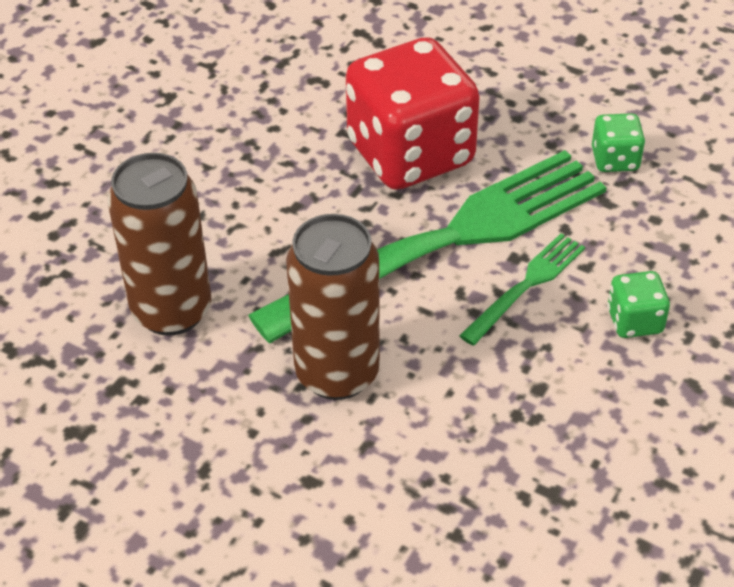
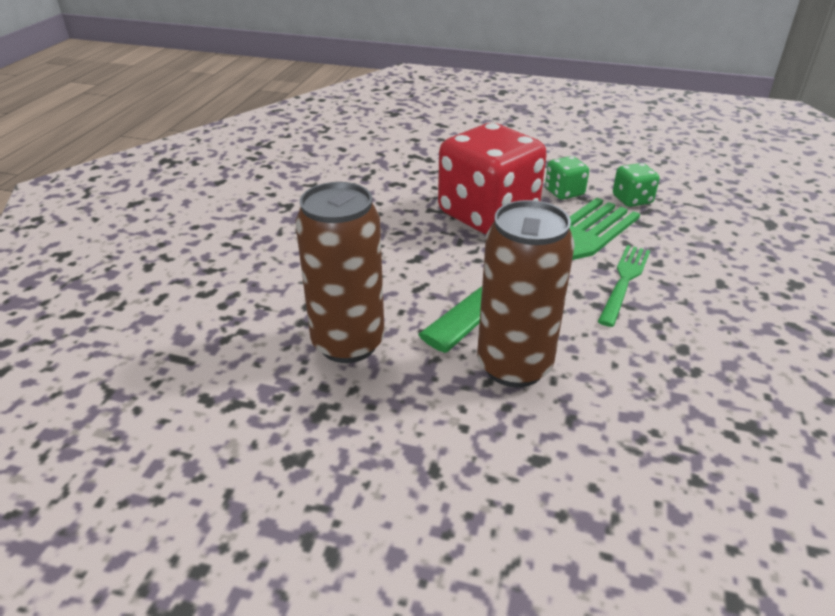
camera: 15 degrees left, 10 degrees down
green dice [607,271,670,338] -> green dice moved to [545,156,589,200]

